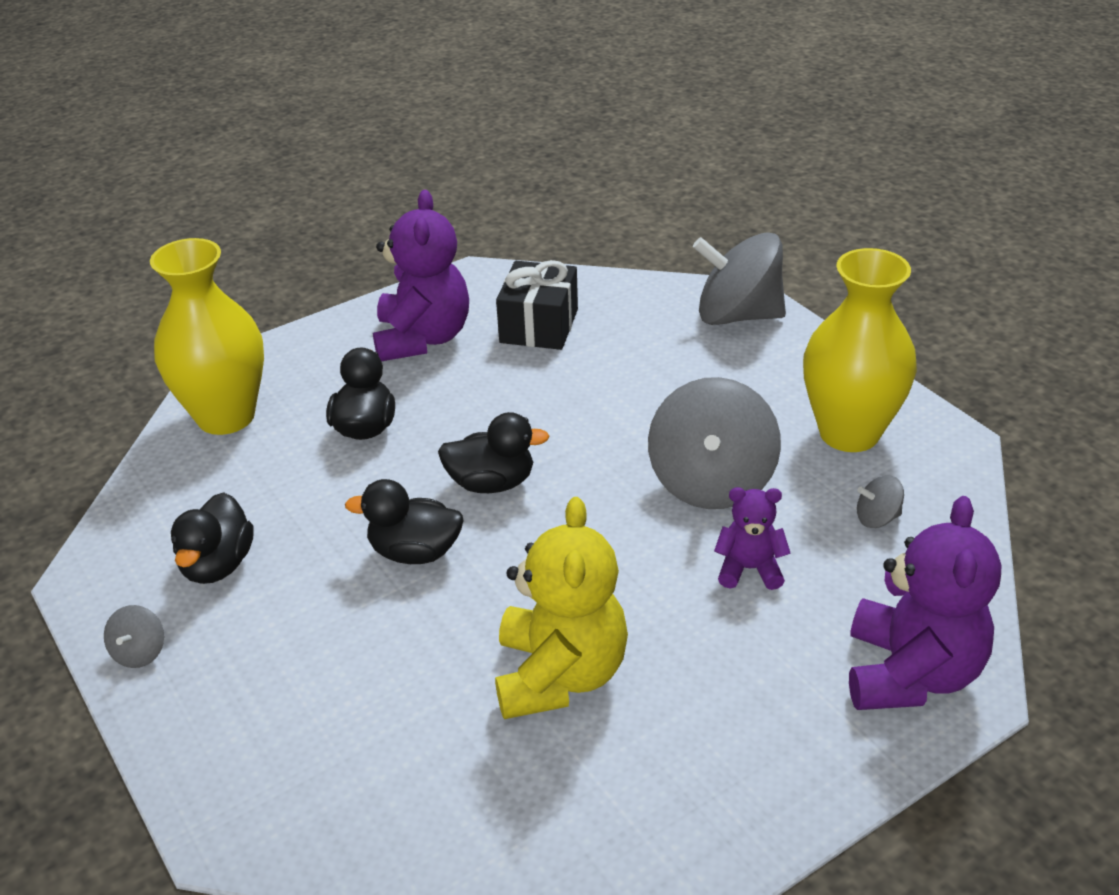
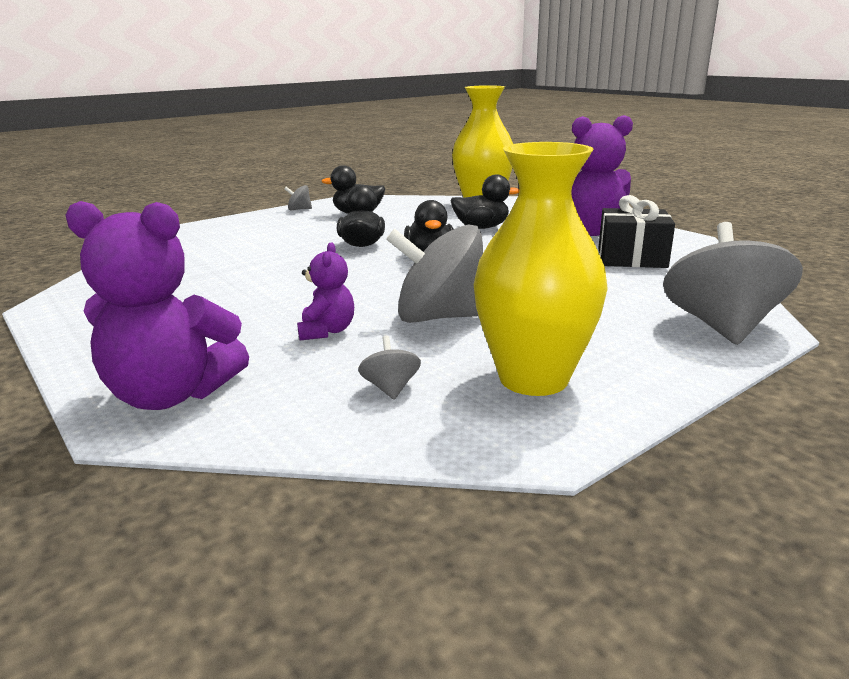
camera: 85 degrees right, 15 degrees down
yellow teddy bear [495,497,628,719] -> none

